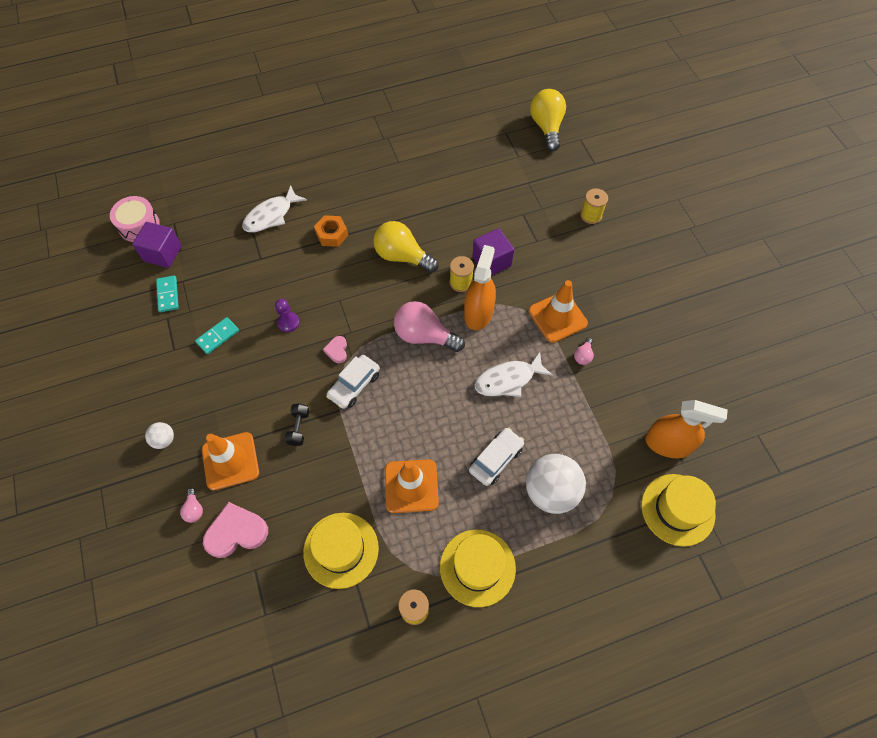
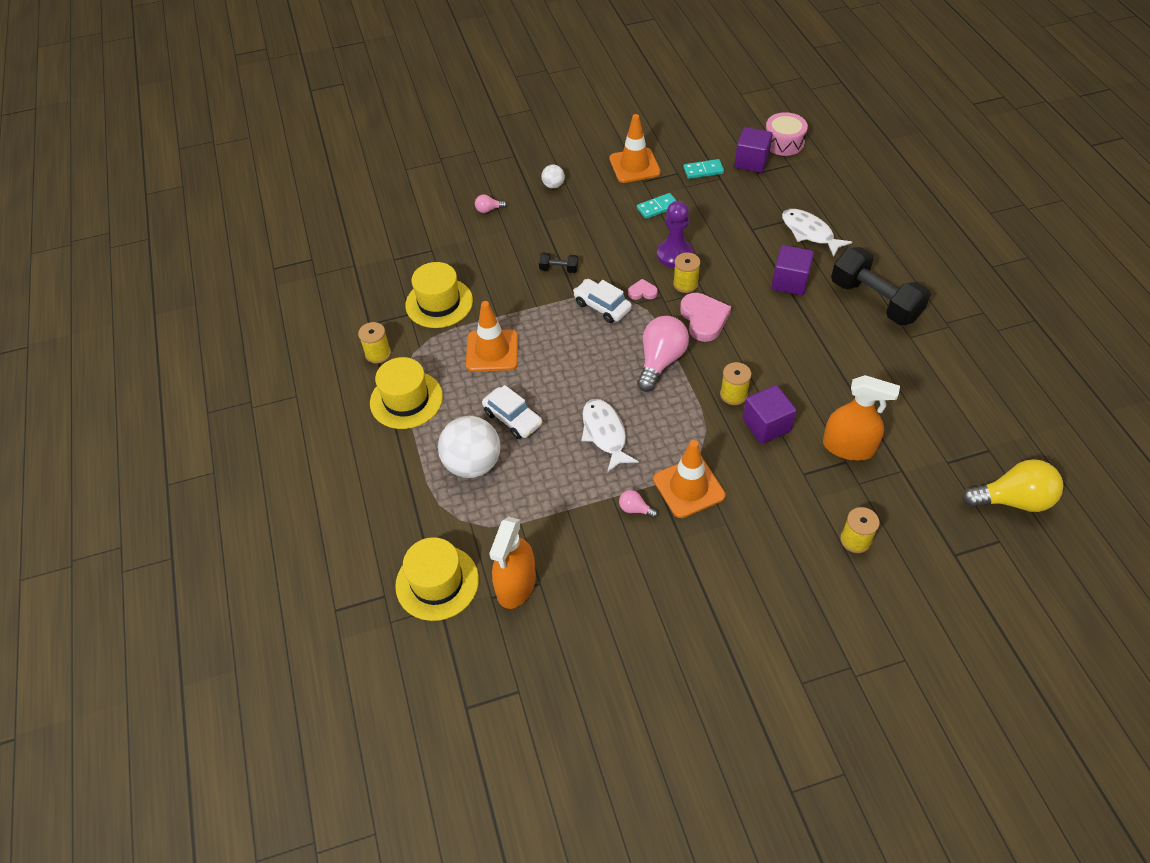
camera: 95 degrees right, 10 degrees down
turquoise domino [195,317,239,354] -> turquoise domino turned 75 degrees counterclockwise [637,193,677,219]
orange traffic cone [202,432,259,490] -> orange traffic cone moved to [609,114,661,183]
pink heart [203,502,268,558] -> pink heart moved to [680,293,731,342]
purple pawn [275,299,300,332] -> purple pawn [657,201,693,268], size x1.63
orange nut [314,215,348,247] -> purple cube [772,245,814,295]
yellow light bulb [373,221,439,273] -> none
orange spray bottle [464,245,496,330] -> orange spray bottle moved to [823,375,900,461]
none -> yellow spool [673,253,700,293]
none -> black dumbbell [831,247,931,325]

